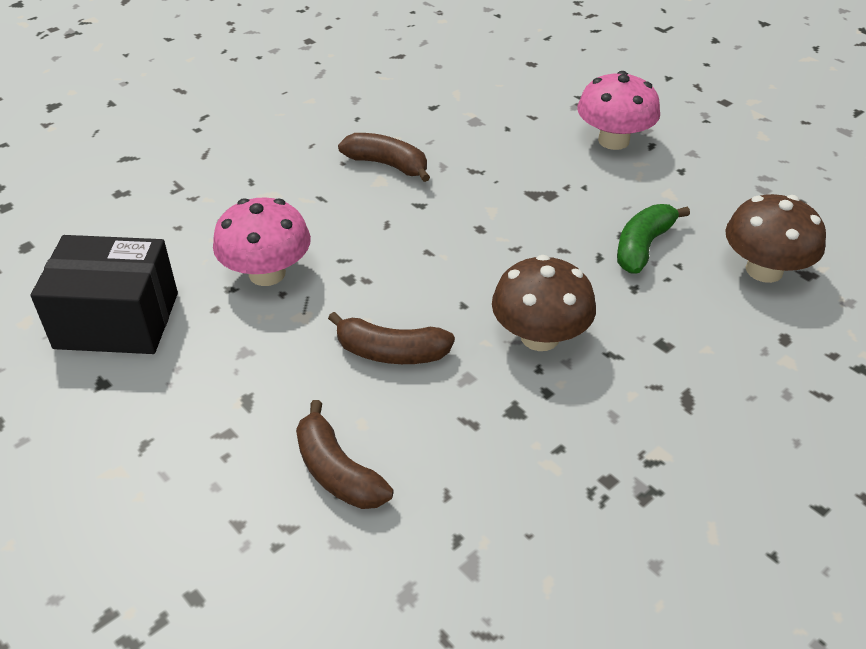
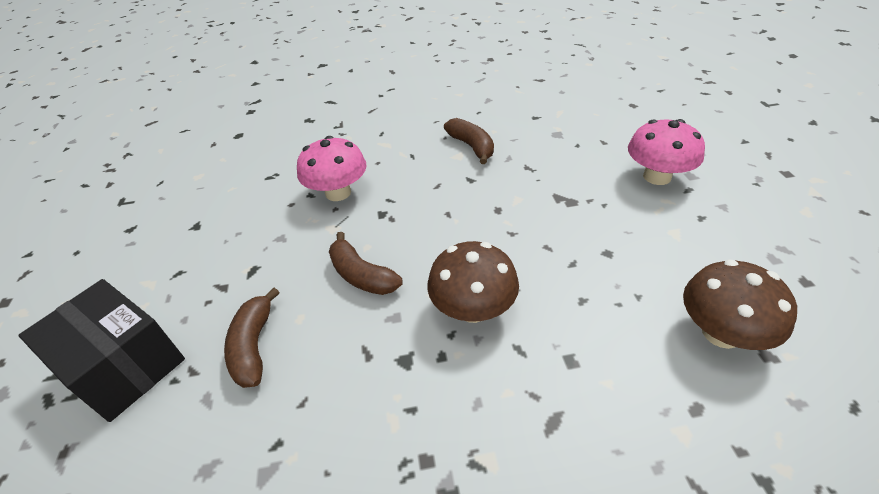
camera: 35 degrees right, 0 degrees up
black box [31,235,178,354] -> black box moved to [18,279,185,422]
green banana [617,204,690,274] -> none

